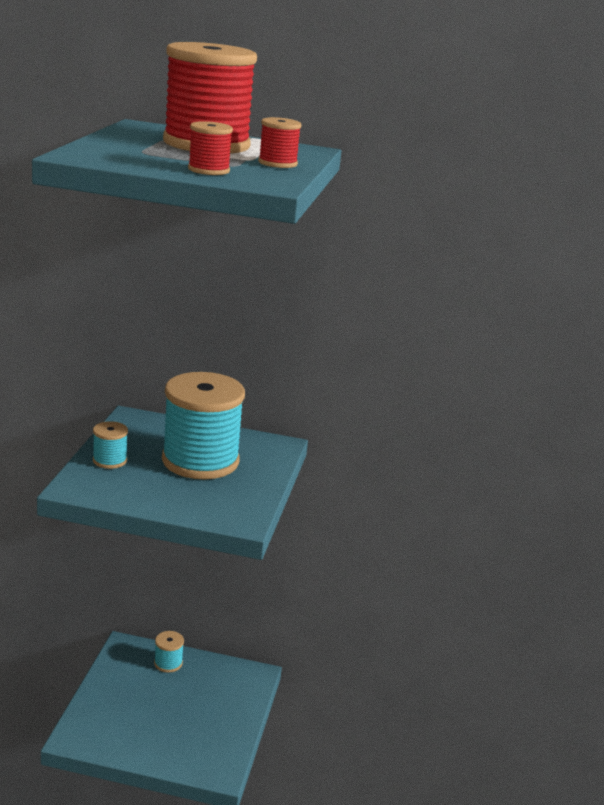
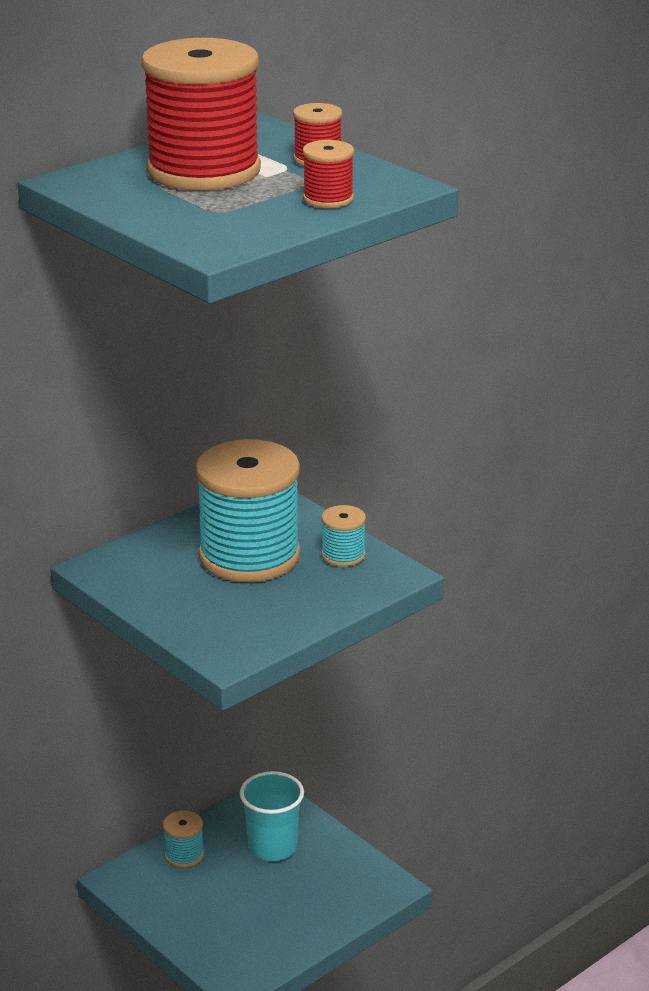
camera: 50 degrees left, 5 degrees up
turquoise spool [93,421,128,469] -> turquoise spool moved to [321,505,366,567]
none -> turquoise cup [240,771,304,861]

